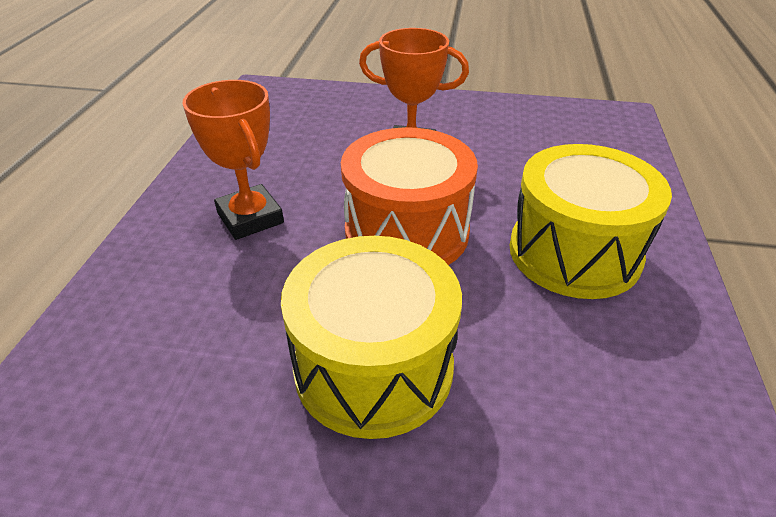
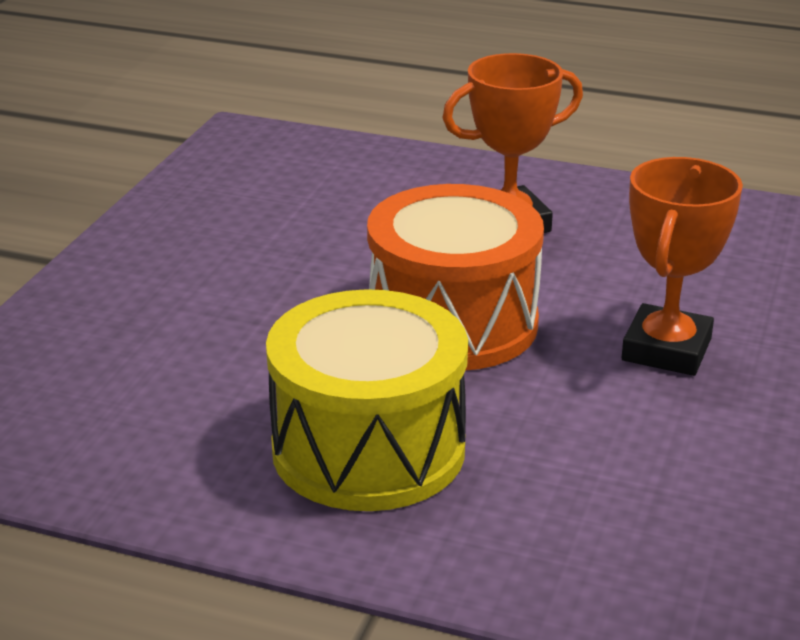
camera: 100 degrees right, 10 degrees down
yellow drum [281,236,462,439] -> none

